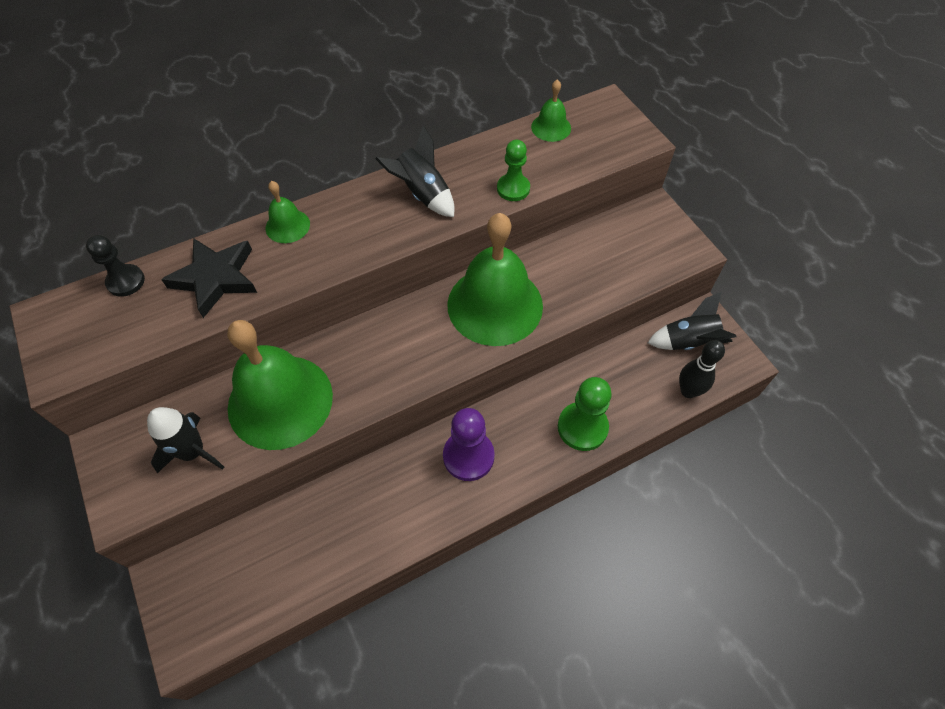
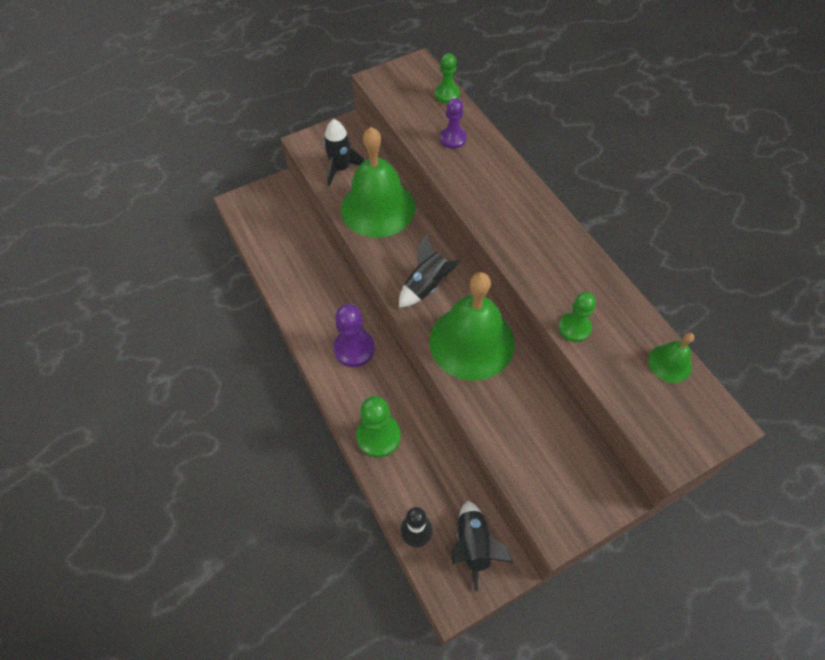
camera: 90 degrees right, 0 degrees up
black pawn [86,235,145,297] -> green pawn [435,53,460,103]
black star [161,238,257,318] -> purple pawn [440,98,467,149]
green bell [266,181,310,243] -> none
black rocket [376,125,454,217] -> black rocket moved to [399,234,462,308]

